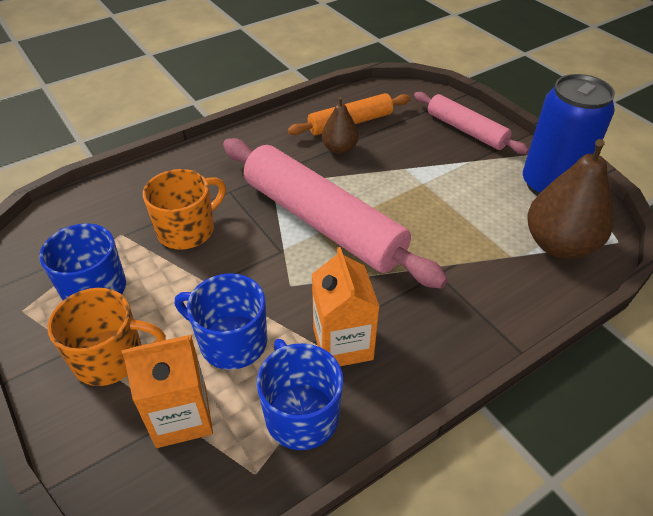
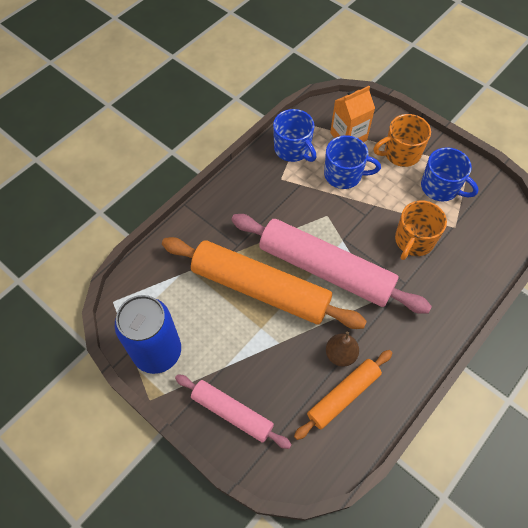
camera: 165 degrees right, 15 degrees up
orange carton [312,247,380,366] -> none
brown pear [527,139,614,259] -> none
none -> orange rolling pin [162,237,367,329]

